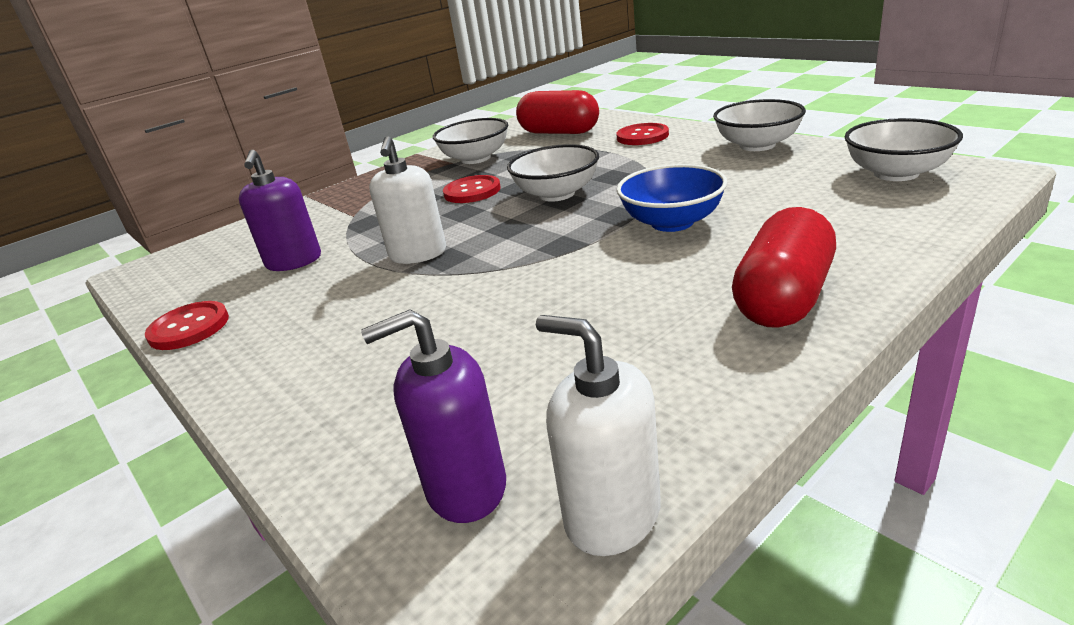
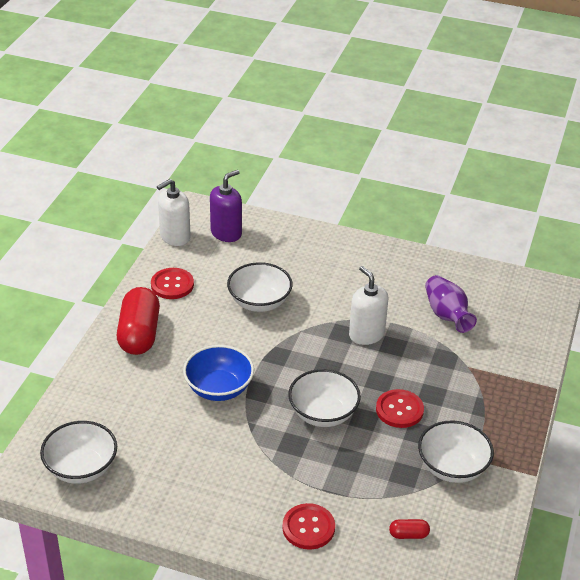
camera: 145 degrees right, 10 degrees up
red button [145,301,229,350] -> red button moved to [151,268,194,299]
purple soap dispenser [239,150,321,271] -> purple vase [425,275,477,333]
red capsule [516,90,599,134] -> red capsule [389,519,430,539], size x0.42
white soap dispenser [536,315,661,556] -> white soap dispenser turned 135 degrees clockwise [157,179,191,246]
white bowl [713,99,806,151] -> white bowl moved to [227,262,293,312]

